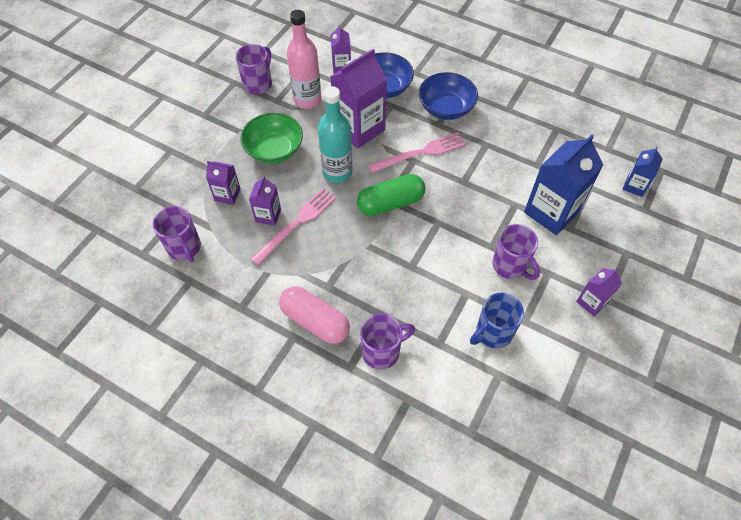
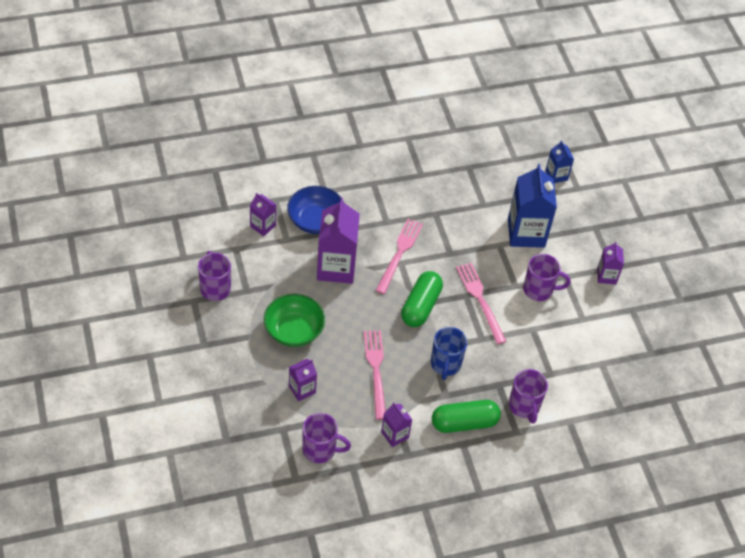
camera: 50 degrees left, 5 degrees down
purple carton [249,176,281,225] -> purple carton moved to [381,402,412,447]
pink capsule [279,286,350,344] -> green capsule [432,400,501,433]
pink bottle [287,10,321,108] -> none
turquoise bottle [318,86,352,183] -> none
purple mug [360,313,415,370] -> purple mug turned 150 degrees clockwise [509,369,548,424]
blue bowl [419,72,478,120] -> none
blue mug [470,293,524,348] -> blue mug moved to [431,327,467,380]
none -> pink fork [456,263,507,344]

